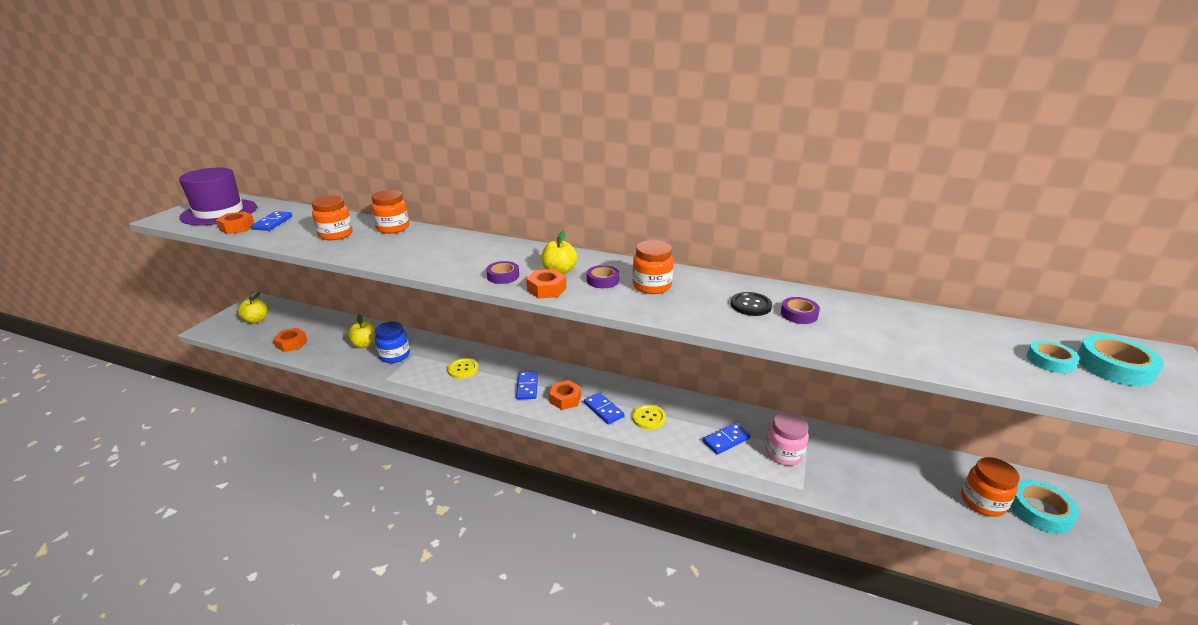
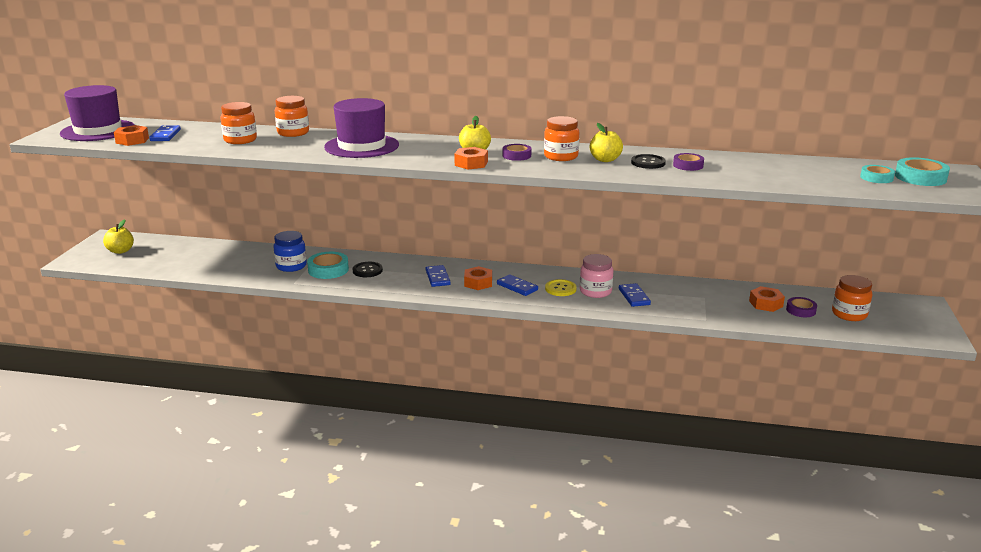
camera: 10 degrees left, 5 degrees down
orange nut [273,328,307,352] -> orange nut moved to [749,286,785,312]
yellow apple [348,314,376,349] -> yellow apple moved to [590,123,623,162]
yellow button [448,358,478,379] -> black button [352,262,383,277]
purple tape [486,261,519,284] -> purple tape moved to [786,297,817,317]
blue domino [703,423,751,454] -> blue domino turned 60 degrees counterclockwise [619,283,651,307]
pink jar [766,412,809,466] -> pink jar moved to [580,254,614,298]
turquoise tape [1010,480,1079,534] -> turquoise tape moved to [307,252,349,279]
none -> purple hat [324,98,399,158]

